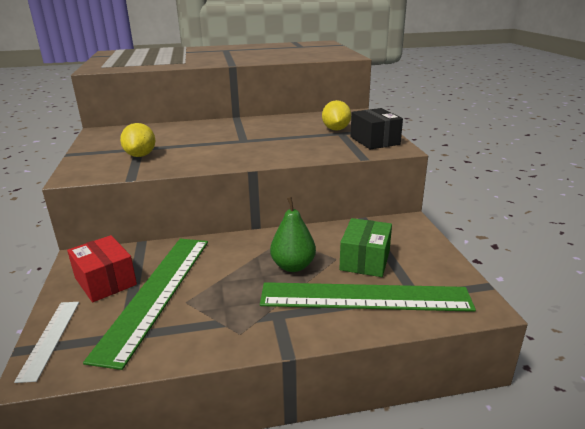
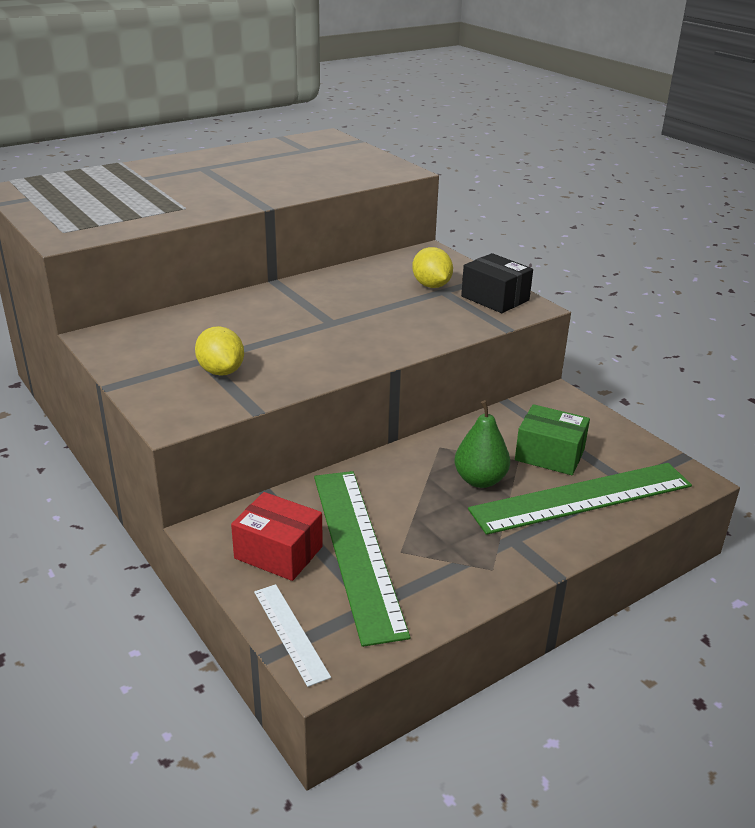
camera: 25 degrees left, 5 degrees up
green box [340,218,392,277] -> green box turned 60 degrees counterclockwise [515,404,590,475]

